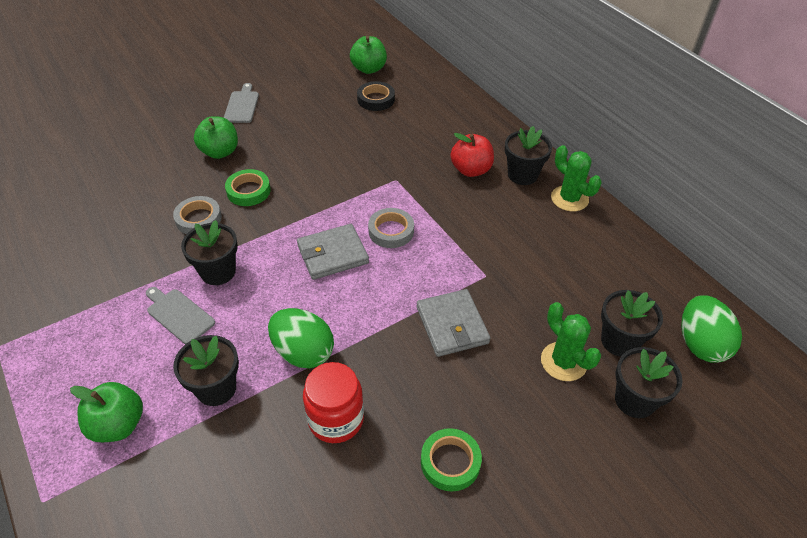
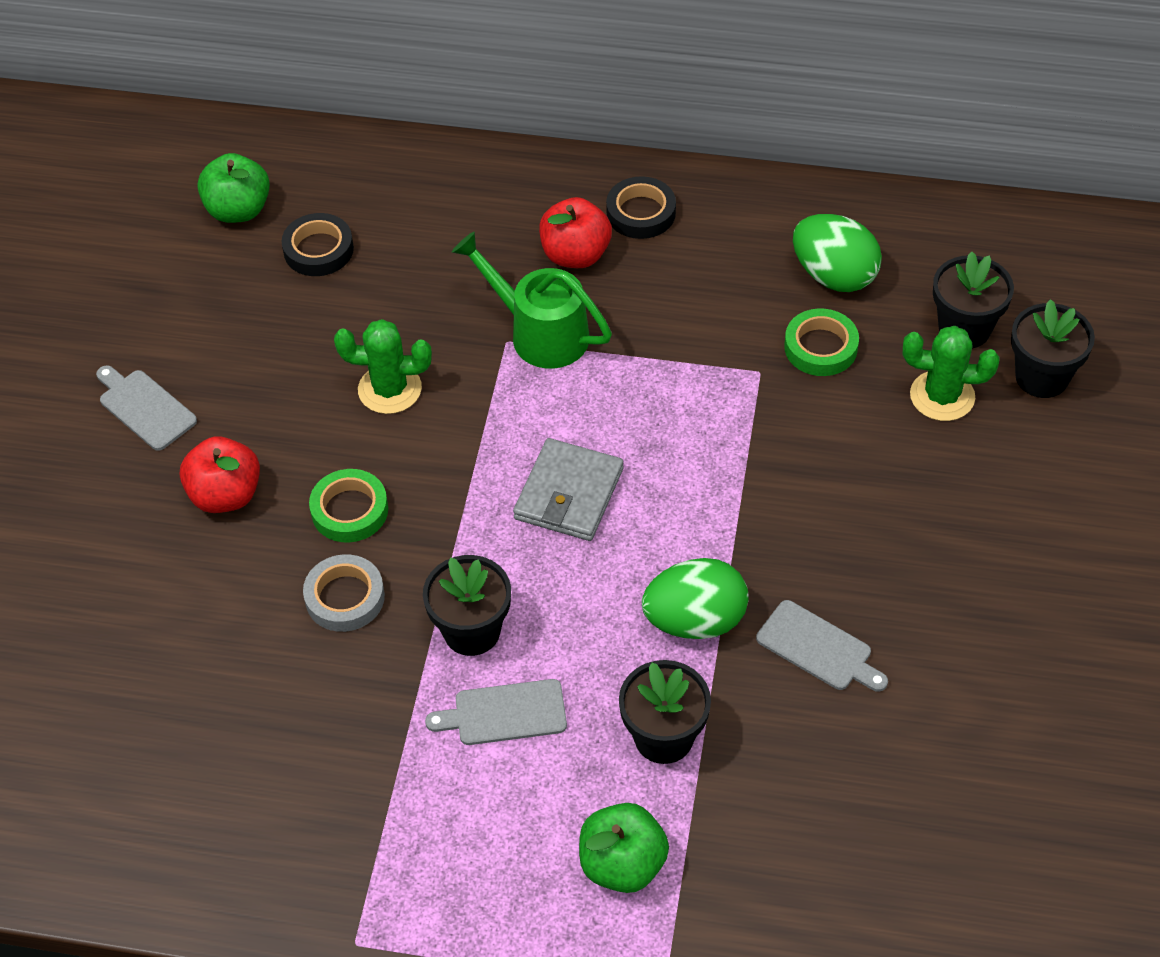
camera: 45 degrees left, 5 degrees up
green apple [194,116,238,159] -> red apple [180,436,260,513]
red jar [303,362,364,443] -> grey cutting board [756,600,888,692]
grey tape [368,208,414,248] -> none
grey wallet [416,289,490,357] -> none
green tape [421,428,482,491] -> green tape moved to [784,308,859,376]
black flower pot [505,126,552,185] -> black tape [606,176,676,239]
green cactus [551,145,602,211] -> green cactus moved to [334,319,432,414]
green egg [681,295,742,362] -> green egg moved to [793,214,882,292]
none -> green watering can [452,232,612,368]

